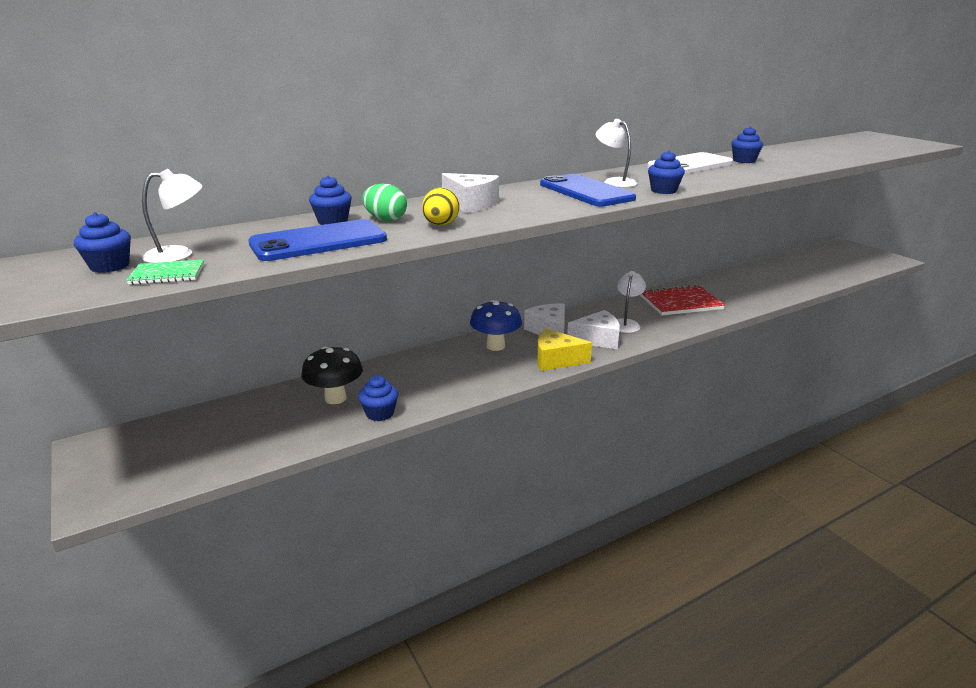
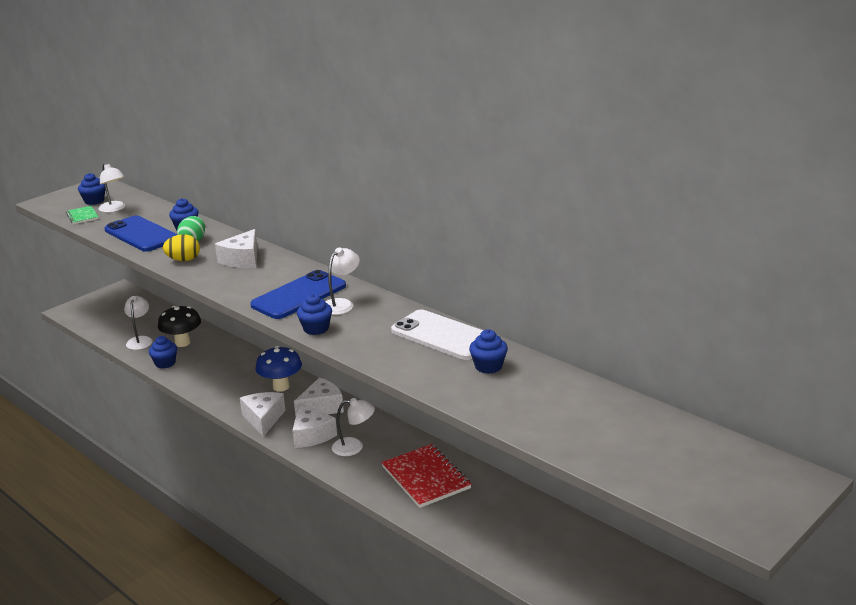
camera: 75 degrees right, 0 degrees up
yellow cheese [537,328,592,371] -> white cheese [240,392,286,437]
none -> white lamp [124,296,153,350]

